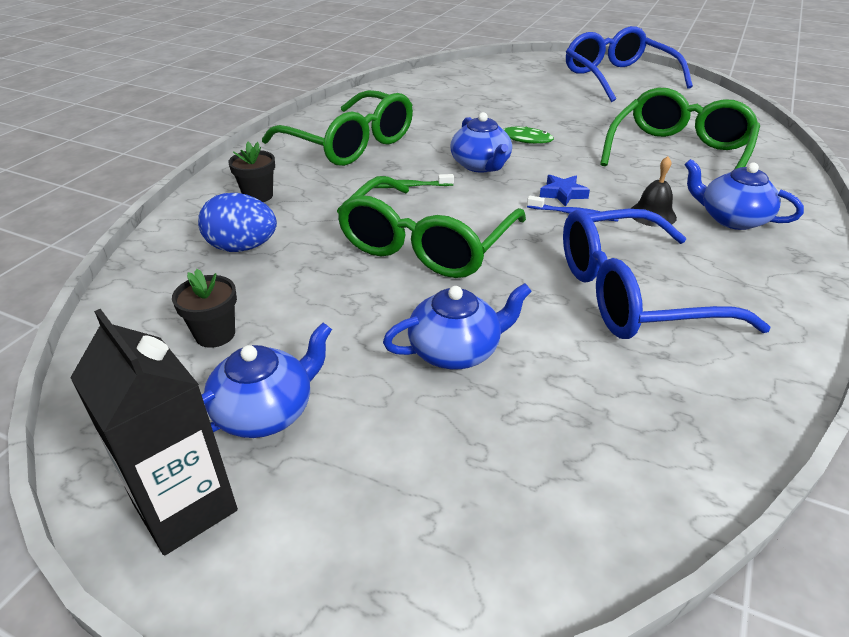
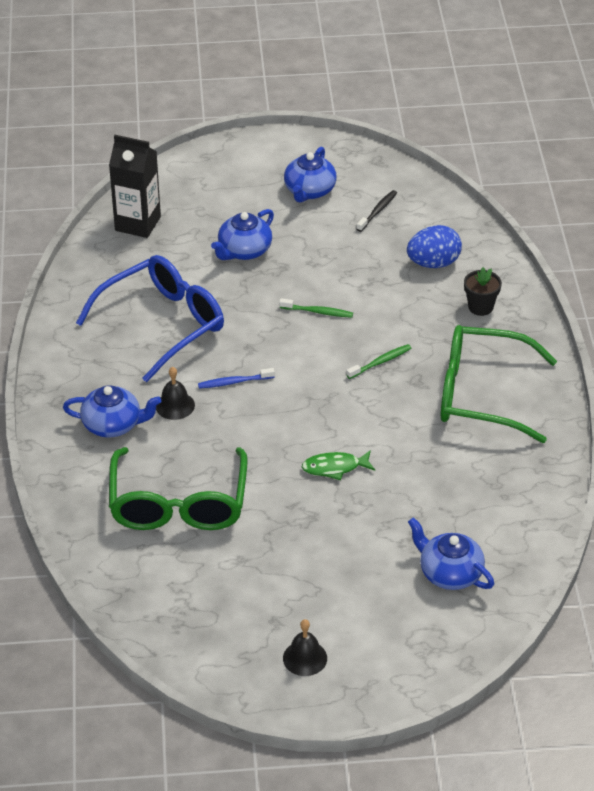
camera: 150 degrees right, 5 degrees up
black carton [70,309,238,555] -> black carton moved to [109,135,161,238]
black flower pot [172,269,237,348] -> black toothbrush [357,190,397,232]
green glasses [337,176,526,278] -> green toothbrush [279,298,353,318]
blue teapot [450,112,512,172] -> blue teapot moved to [408,517,494,590]
blue star [540,175,590,207] -> none
blue glasses [566,26,693,102] -> black bell [283,619,327,676]

